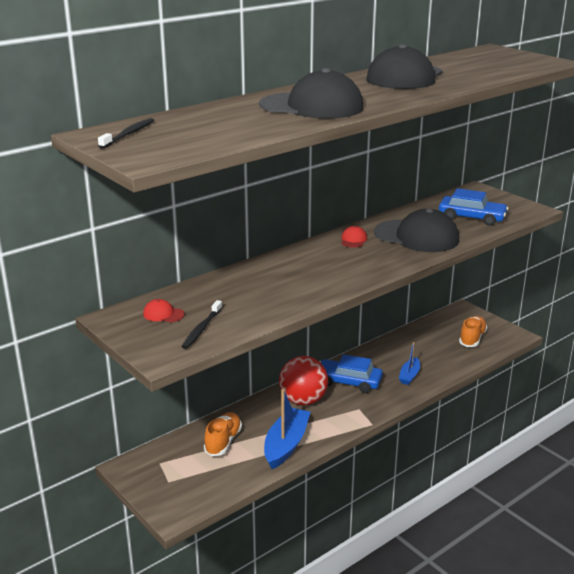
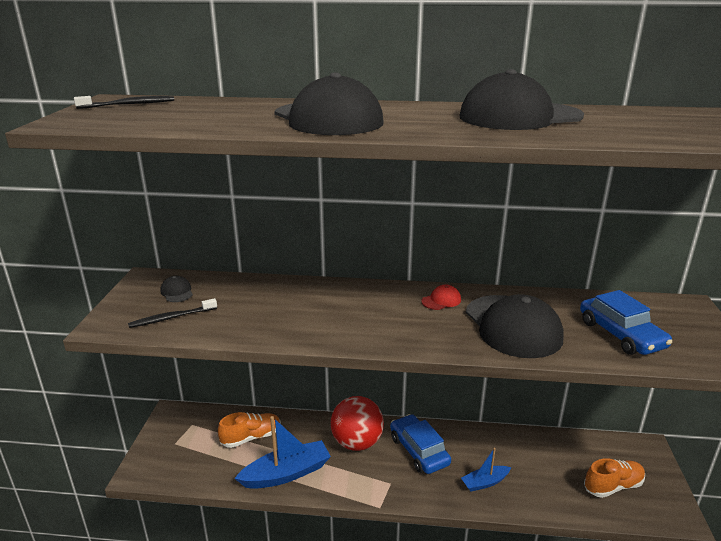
camera: 45 degrees right, 0 degrees up
red cap [143,299,185,322] -> black cap [160,276,193,302]

